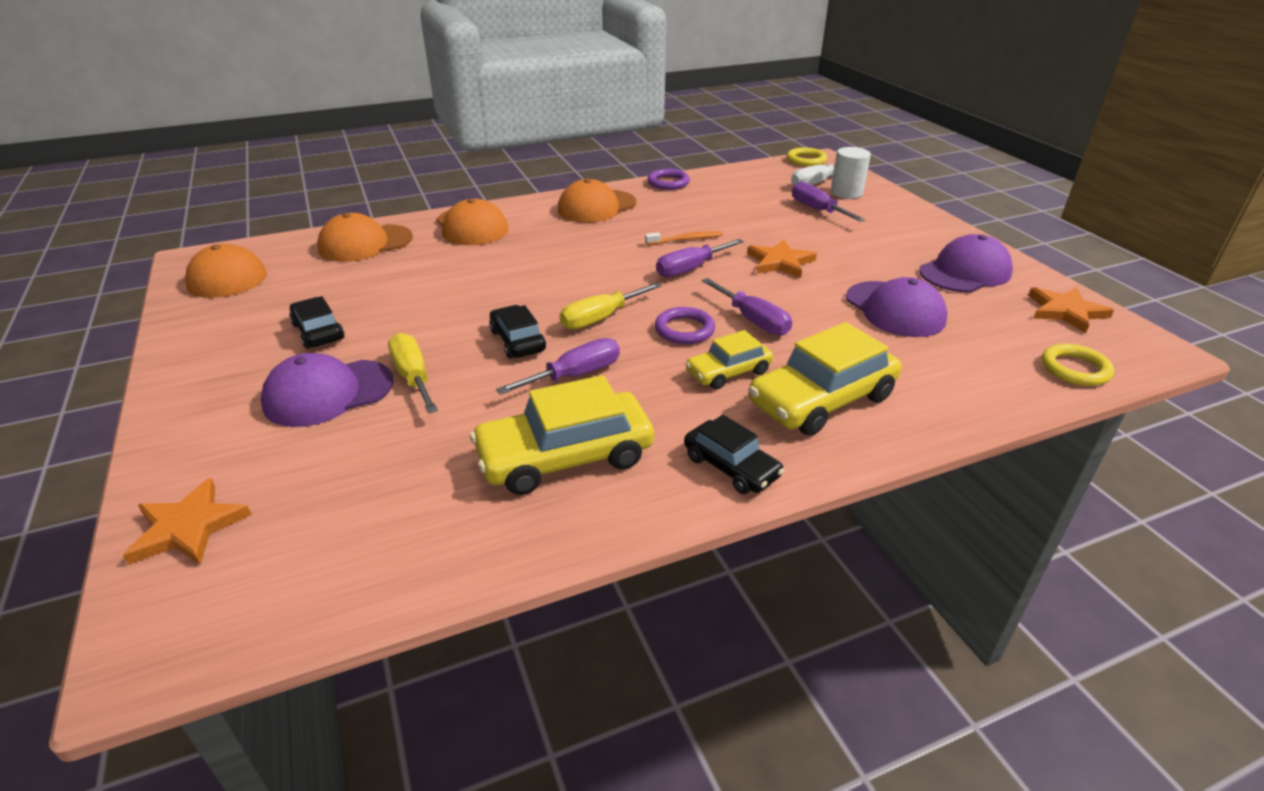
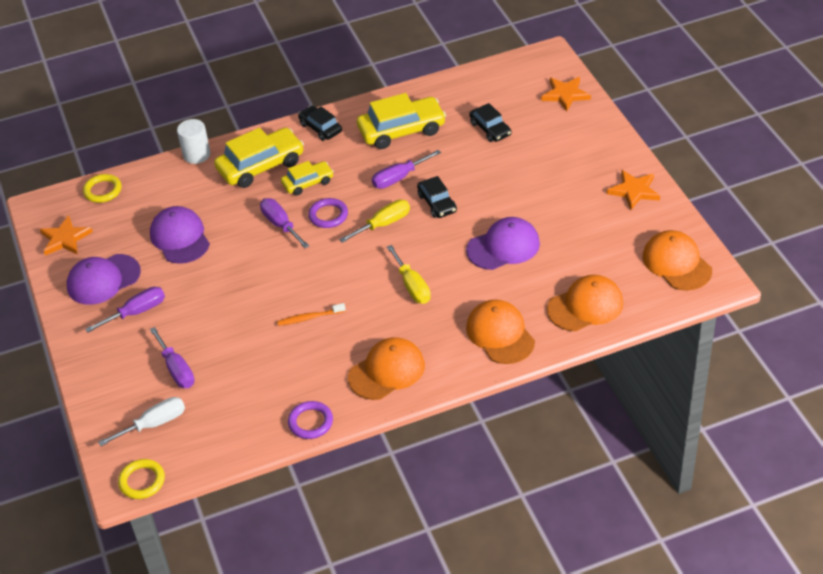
camera: 175 degrees left, 10 degrees up
purple cap [261,353,393,427] -> purple cap moved to [466,217,540,270]
black car [289,296,345,349] -> black car moved to [469,103,511,142]
yellow screwdriver [388,333,438,414] -> yellow screwdriver moved to [387,245,431,304]
purple screwdriver [656,239,744,277] -> purple screwdriver moved to [85,287,165,332]
orange star [747,239,817,278] -> orange star moved to [607,170,660,210]
white cylinder [831,147,871,199] -> white cylinder moved to [177,119,211,164]

